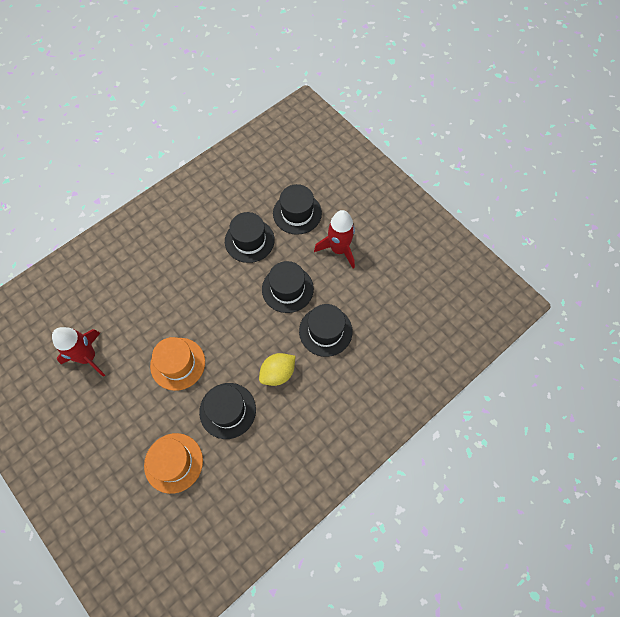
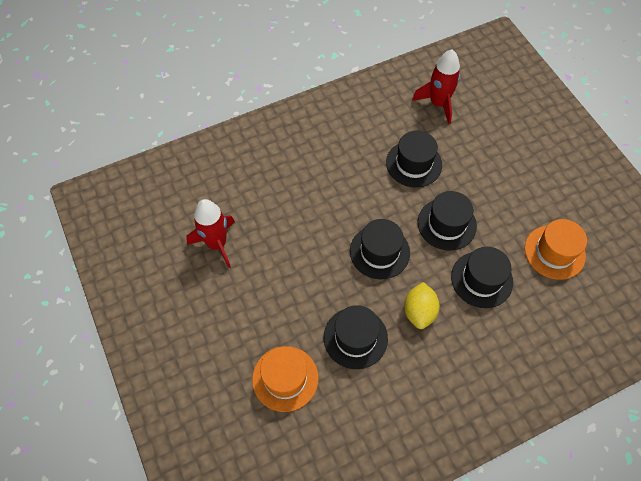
camera: 15 degrees right, 5 degrees down
orange hat [150,337,205,391] -> orange hat moved to [525,219,587,280]
yellow lemon [259,353,295,386] -> yellow lemon turned 60 degrees counterclockwise [404,282,440,329]
black hat [273,184,322,235] -> black hat moved to [350,219,410,279]
red rocket [314,210,355,268] -> red rocket moved to [412,49,460,124]

